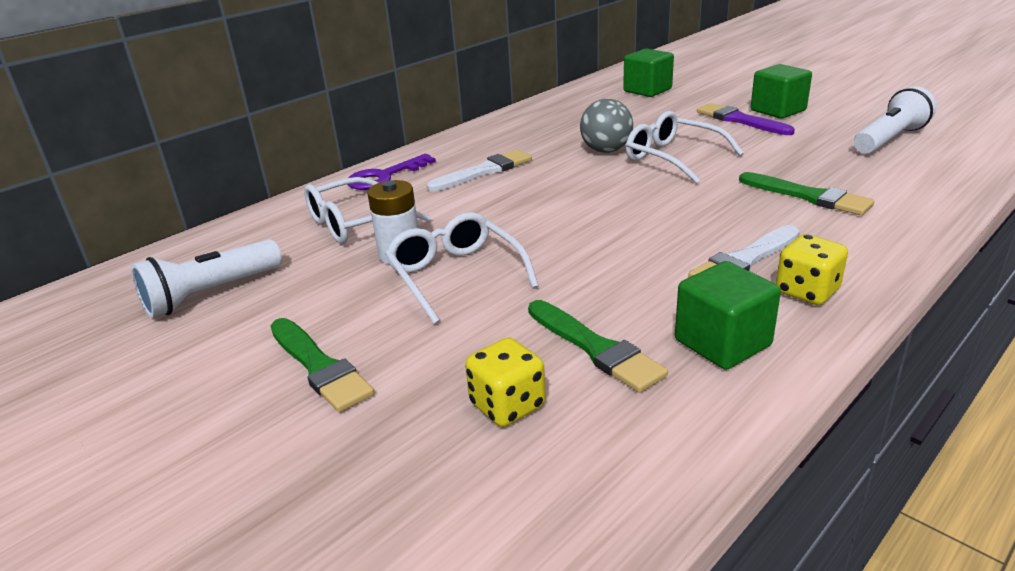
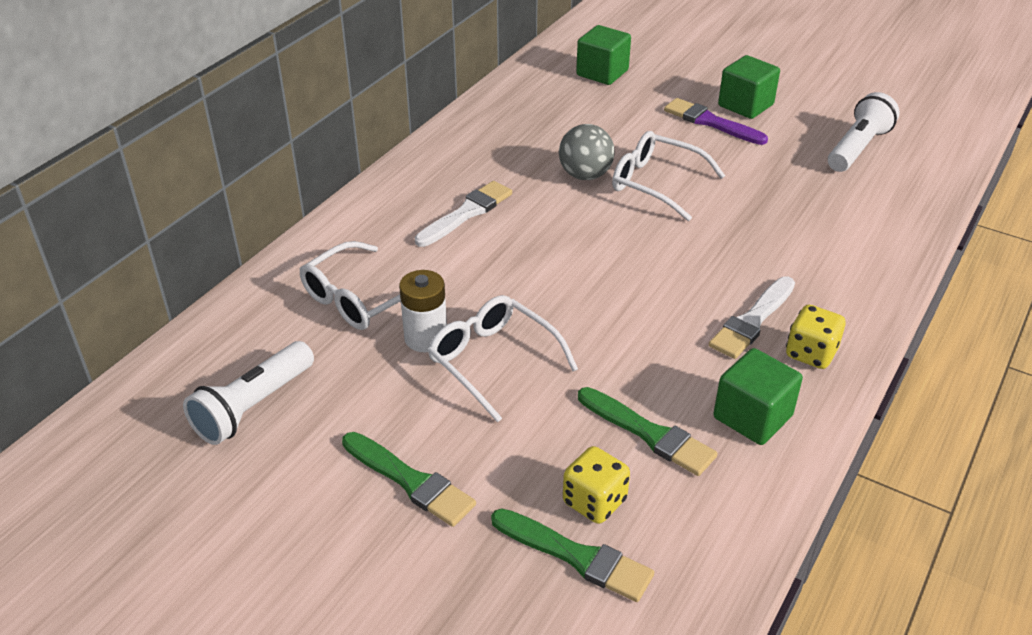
camera: 15 degrees left, 10 degrees up
purple key [347,154,436,190] -> none
green brush [739,172,875,215] -> green brush moved to [491,508,654,602]

